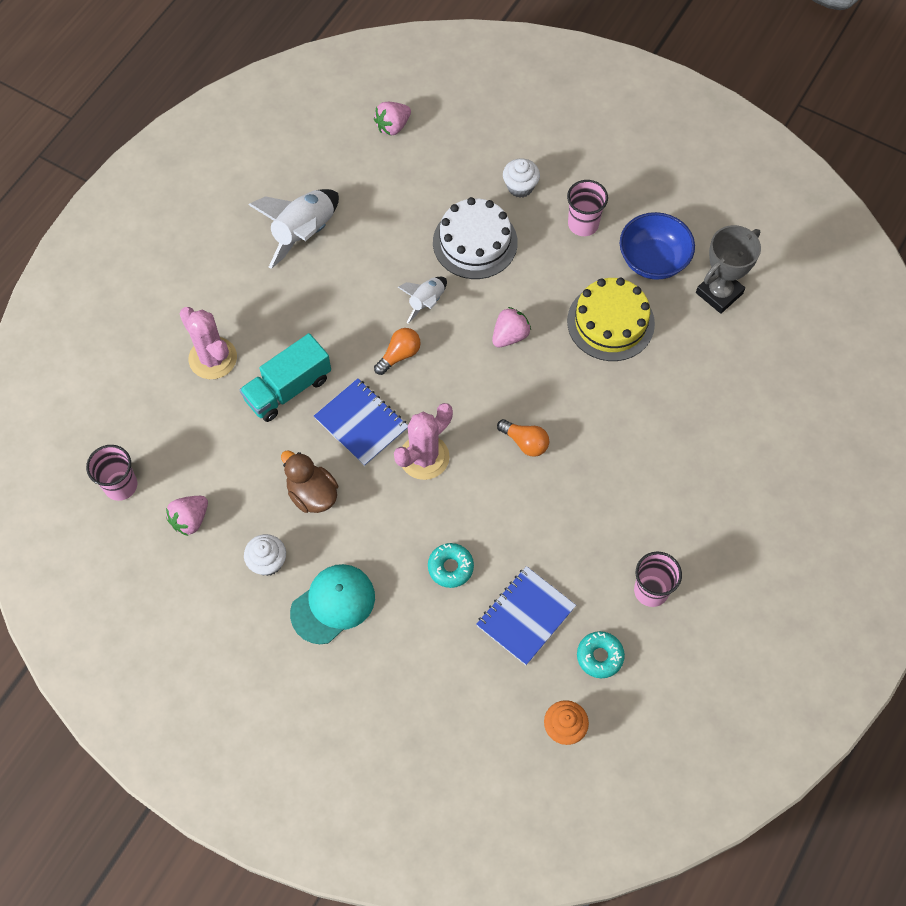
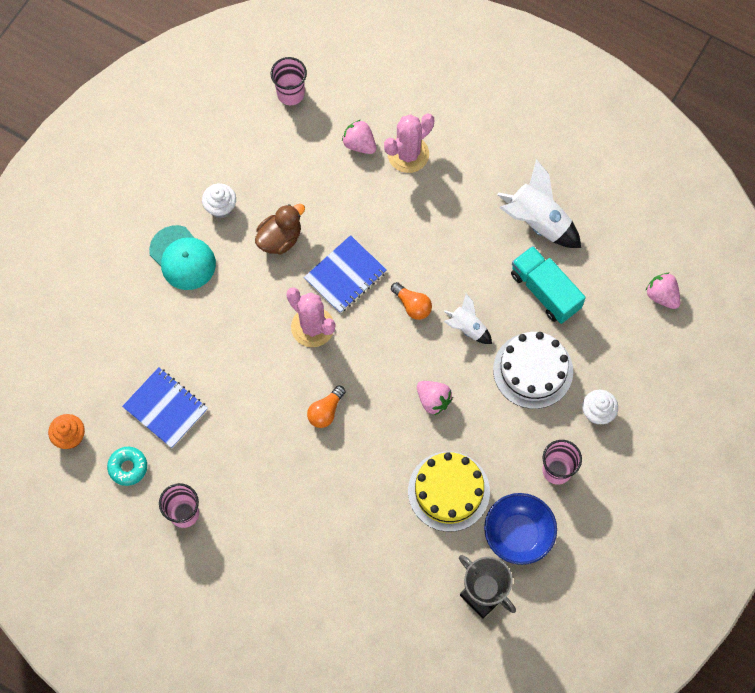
camera: 90 degrees right, 5 degrees up
pink strawberry [166,496,208,536] -> pink strawberry moved to [342,120,377,154]
turquoise truck [240,333,331,422] -> turquoise truck moved to [511,246,586,324]
turquoise donut [428,543,474,588] -> none

